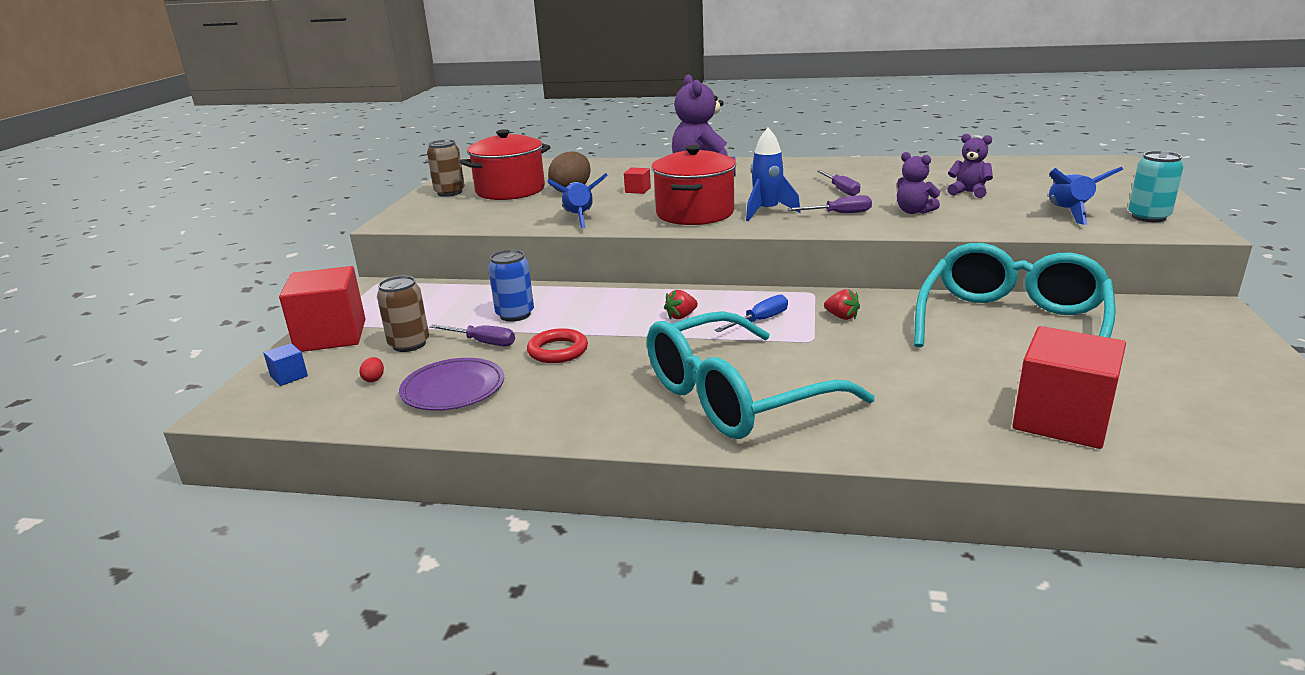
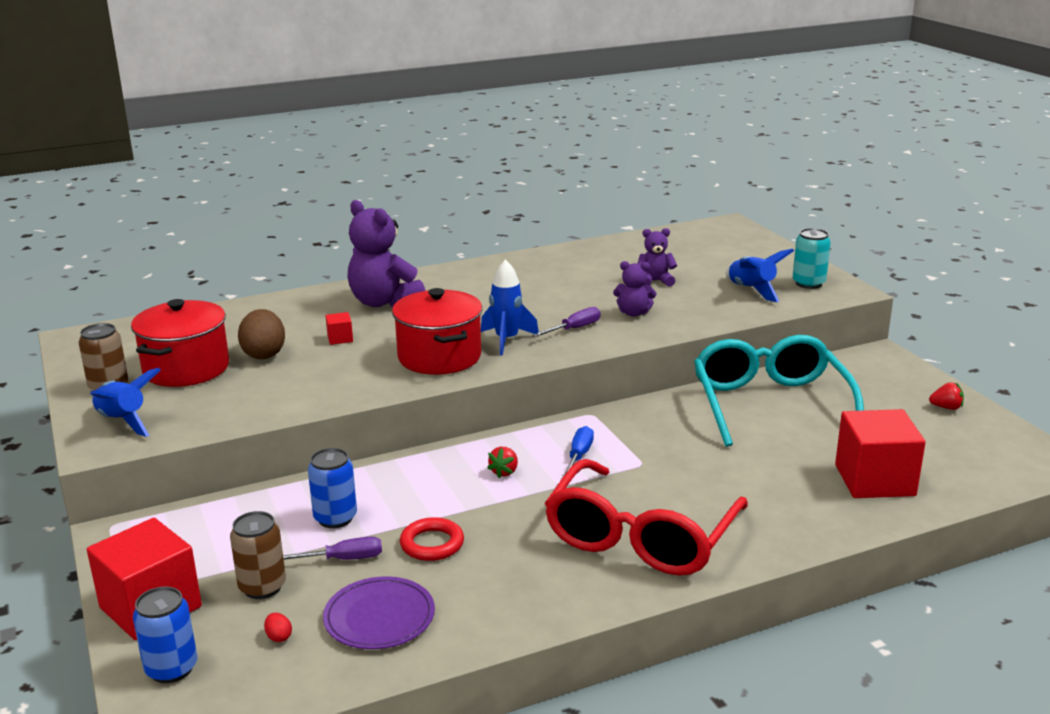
camera: 35 degrees left, 0 degrees up
blue cube [264,343,308,386] -> blue can [133,586,197,683]
blue rocket [547,173,608,229] -> blue rocket moved to [90,368,161,437]
turquoise glasses [647,311,875,439] -> red glasses [545,459,748,576]
purple screwdriver [817,170,860,196] -> none
red strawberry [824,289,860,320] -> red strawberry moved to [929,382,964,410]

